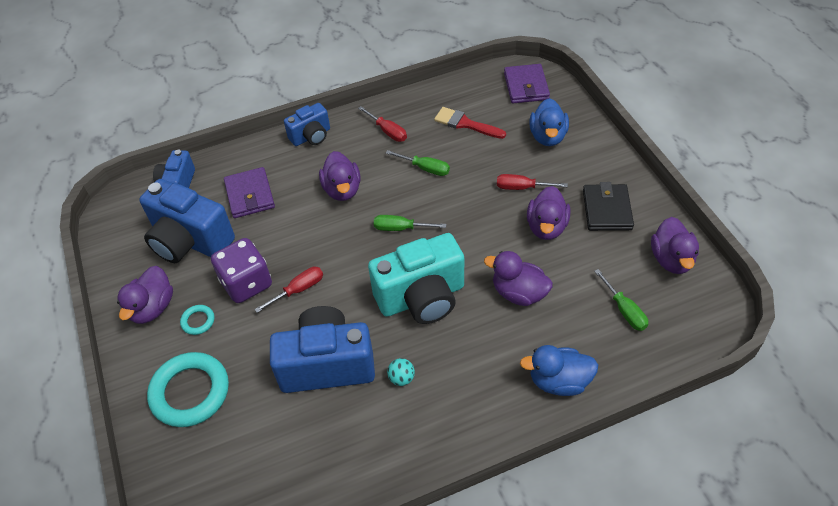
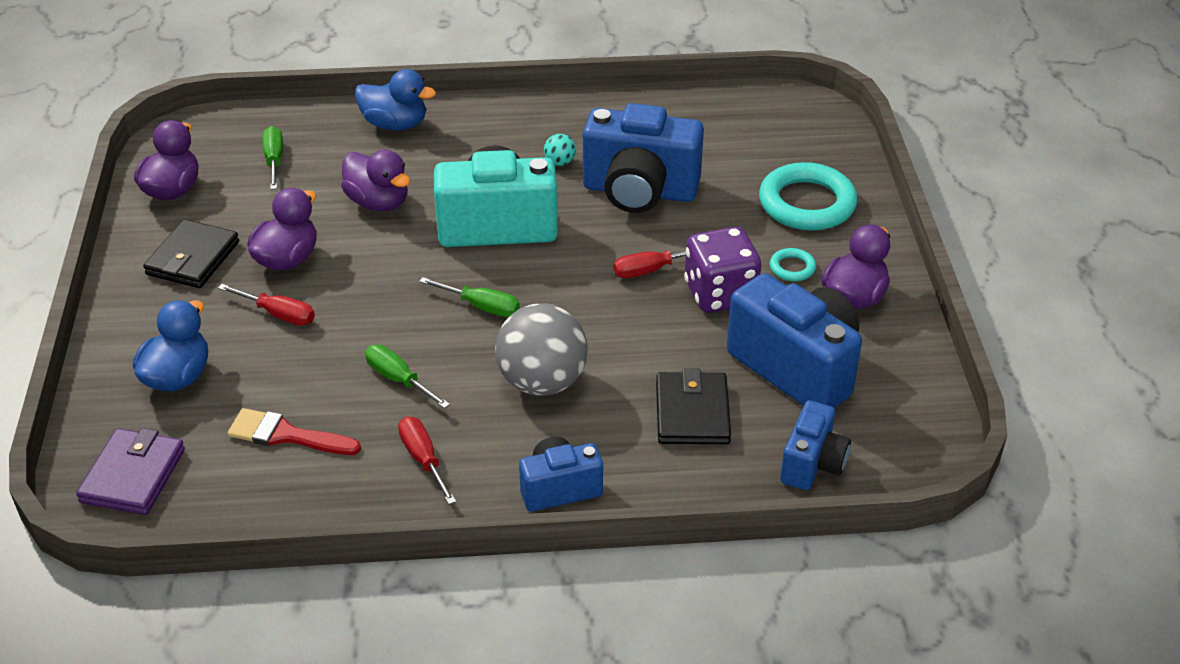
camera: 165 degrees left, 10 degrees down
purple wallet [224,167,275,218] -> black wallet [656,368,731,444]
purple duck [319,151,361,201] -> grey ball [495,303,588,396]
red brush [434,107,506,139] -> red brush turned 150 degrees clockwise [228,408,361,455]

